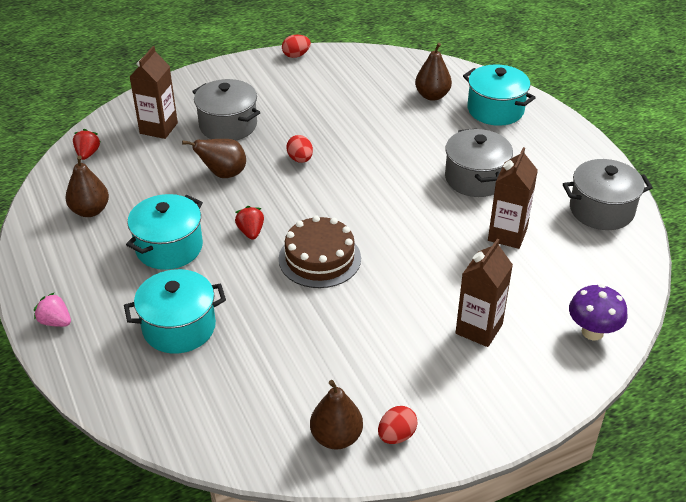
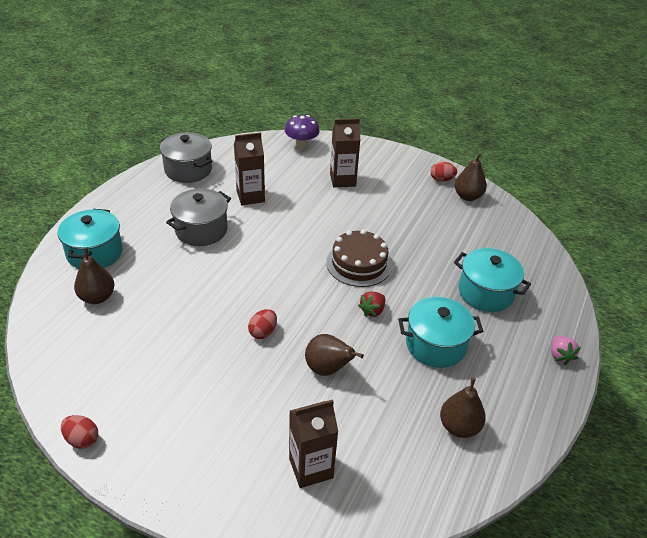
camera: 130 degrees left, 0 degrees up
red strawberry [73,129,100,160] -> none
grey pot [192,79,260,141] -> none

